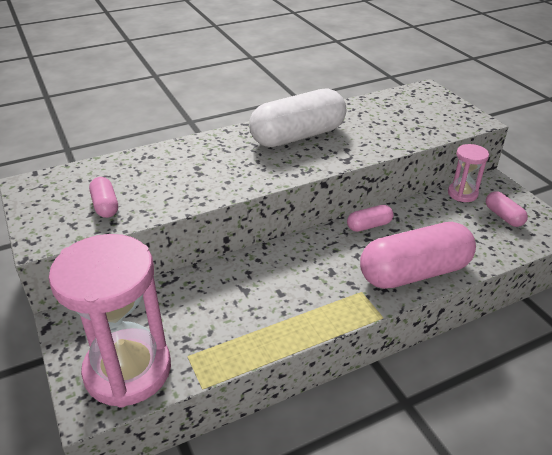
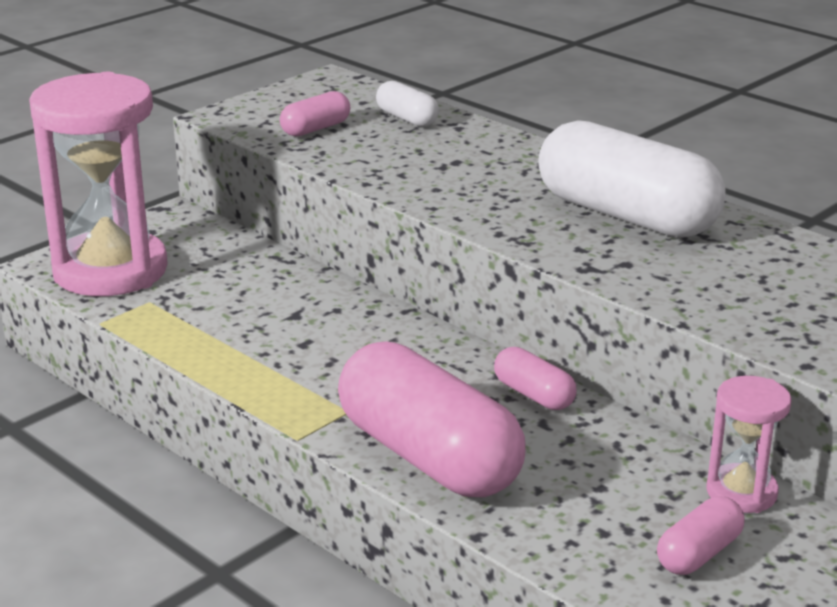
camera: 70 degrees right, 10 degrees down
none -> white capsule [376,81,439,127]

